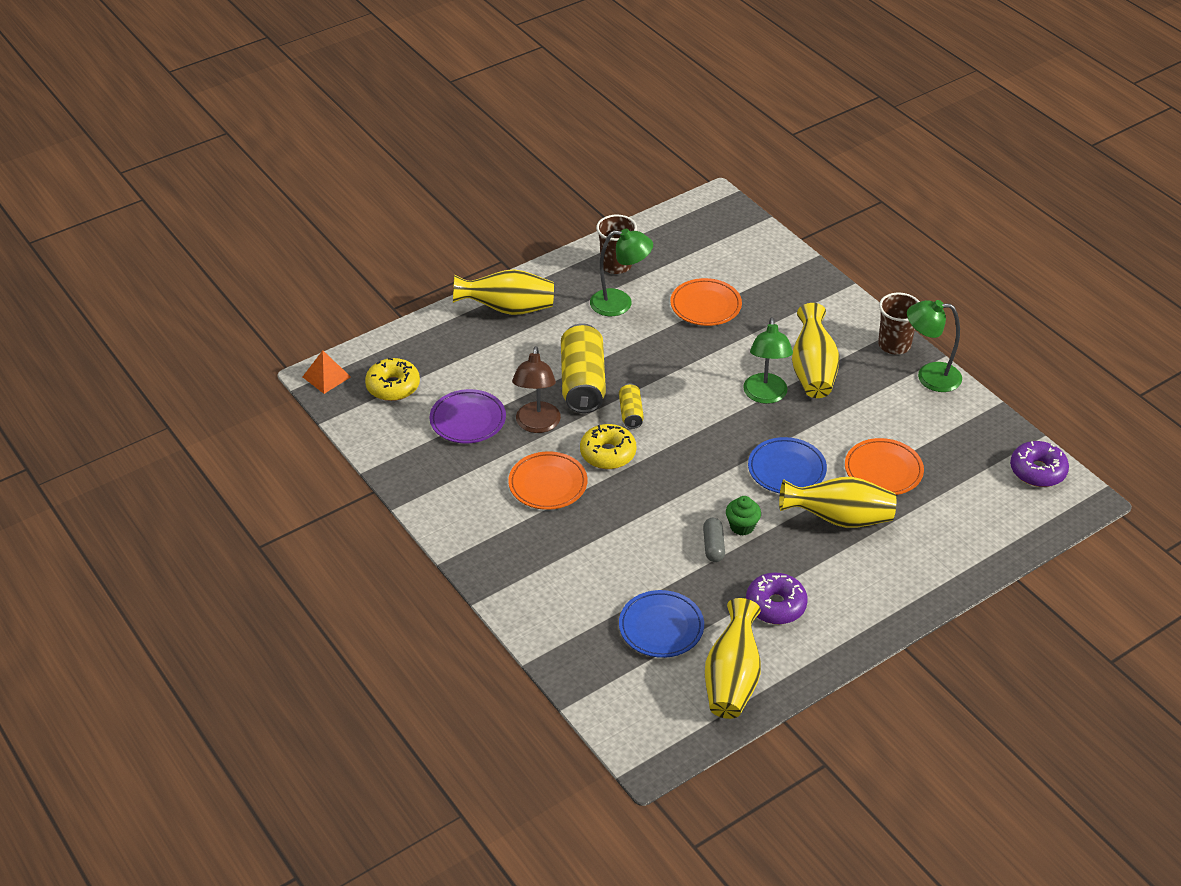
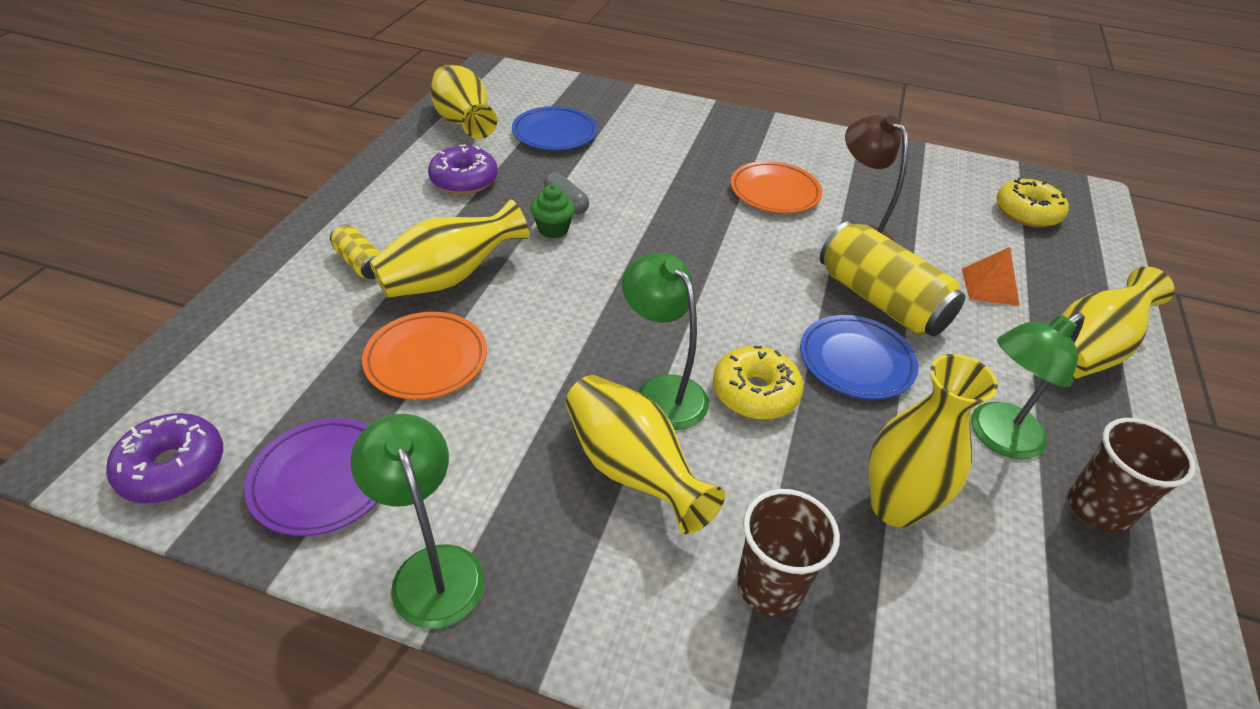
camera: 140 degrees right, 0 degrees up
orange pyramid [302,351,351,394] -> orange pyramid moved to [962,247,1019,306]
purple plate [430,389,506,443] -> purple plate moved to [244,418,378,536]
yellow donut [580,424,636,469] -> yellow donut moved to [713,346,804,420]
yellow can [619,383,644,429] -> yellow can moved to [330,224,380,279]
orange plate [670,278,742,326] -> yellow vase [869,354,998,527]
blue plate [748,437,827,493] -> blue plate moved to [800,315,919,400]
brown cup [878,293,920,355] -> brown cup moved to [737,489,840,616]
green lamp [907,300,962,392] -> green lamp turned 90 degrees counterclockwise [350,414,485,629]

